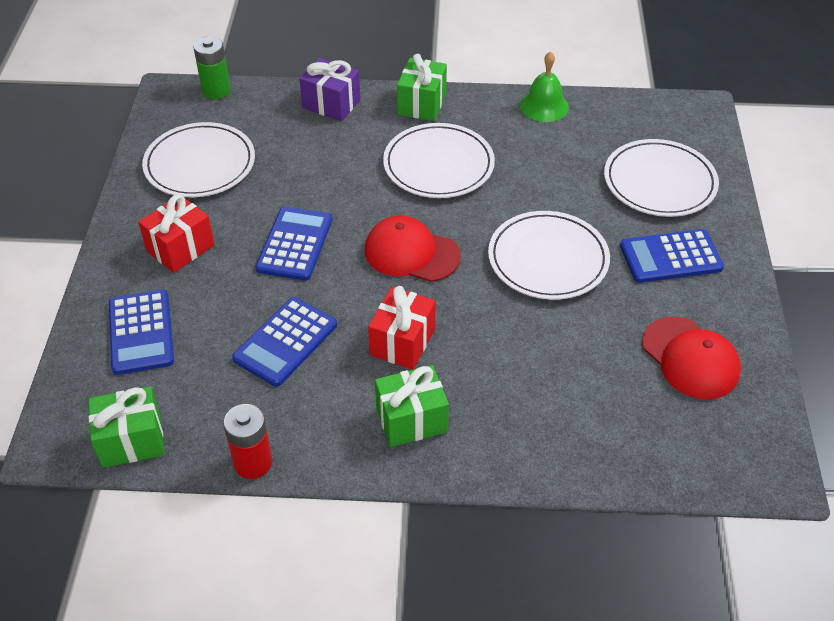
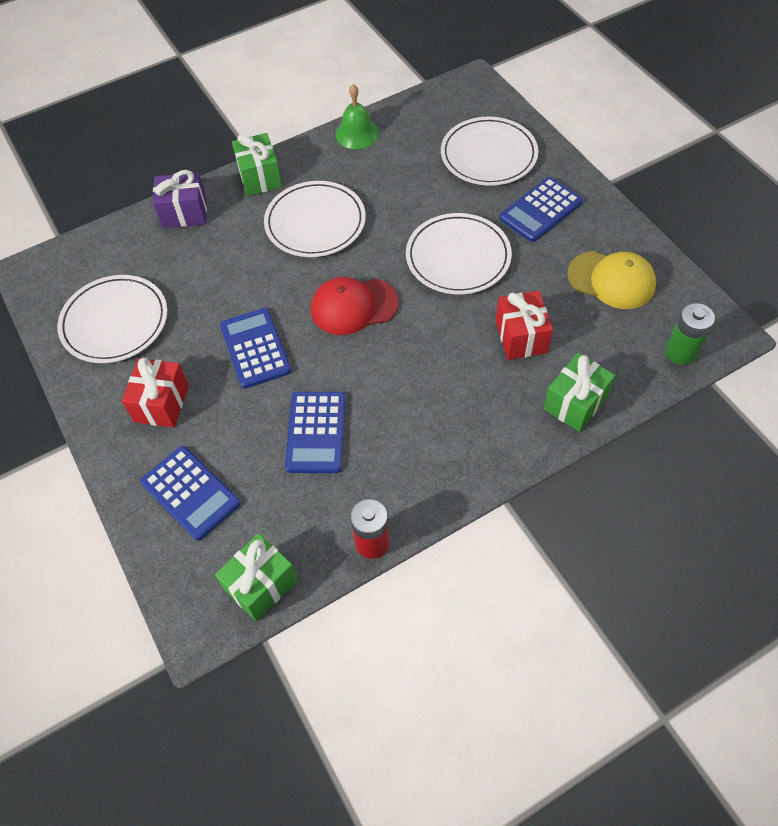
camera: 30 degrees left, 10 degrees up
green battery [194,37,230,99] -> green battery moved to [665,303,715,365]
red gift [368,286,436,370] -> red gift moved to [496,291,553,360]
green gift [375,365,449,447] -> green gift moved to [543,353,615,432]
red cap [642,316,741,399] -> yellow cap [567,251,656,309]

